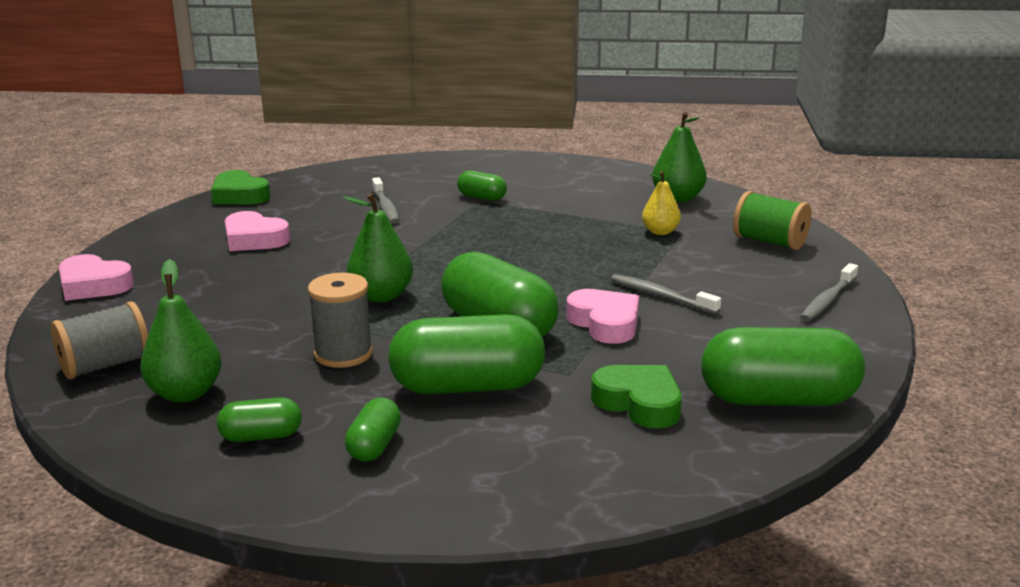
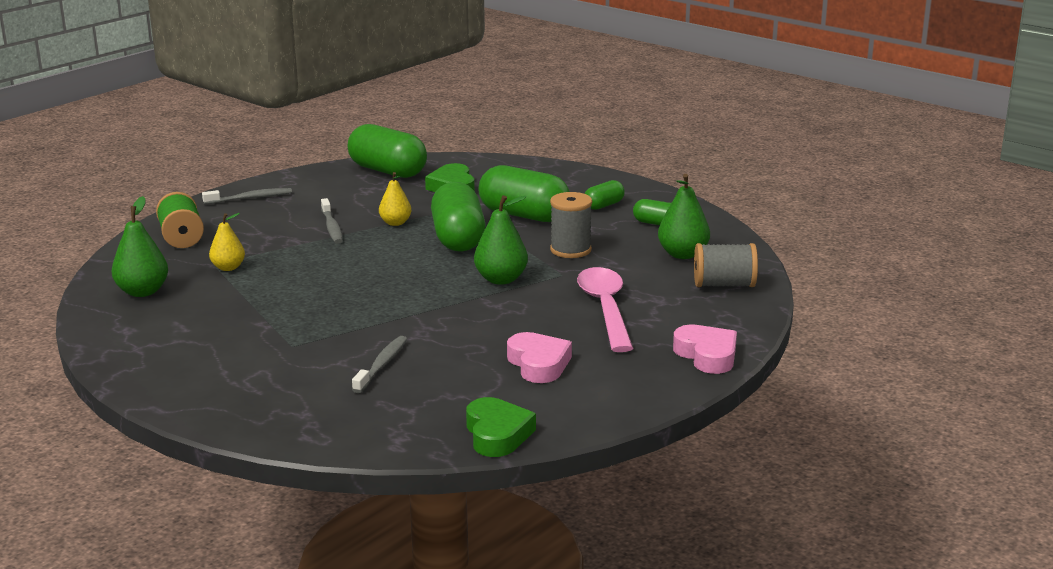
camera: 145 degrees left, 0 degrees up
green capsule [457,171,507,201] -> none
pink heart [566,289,639,344] -> yellow pear [379,172,411,226]
none -> pink spoon [577,267,634,352]

